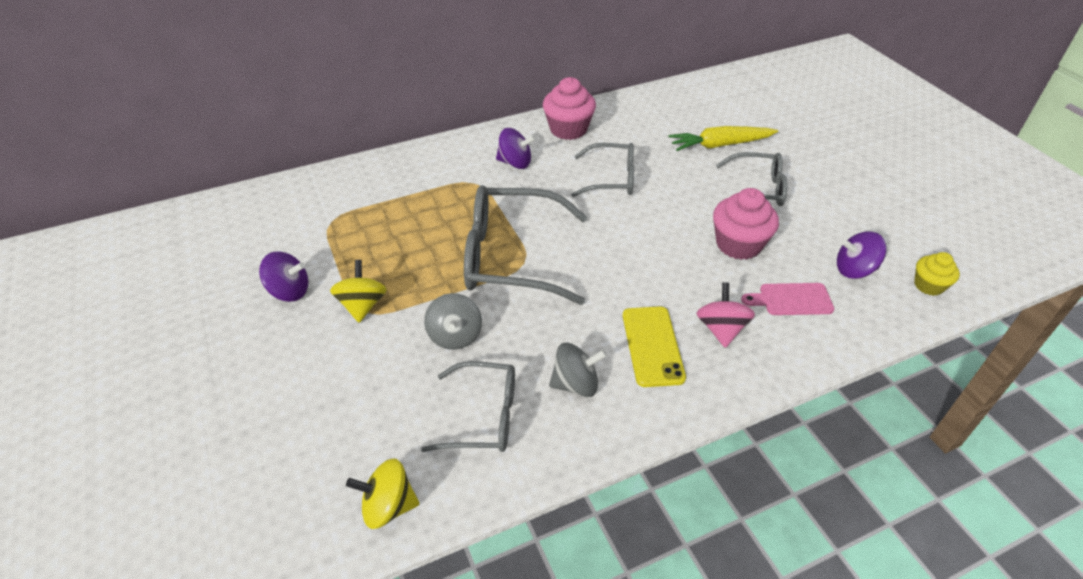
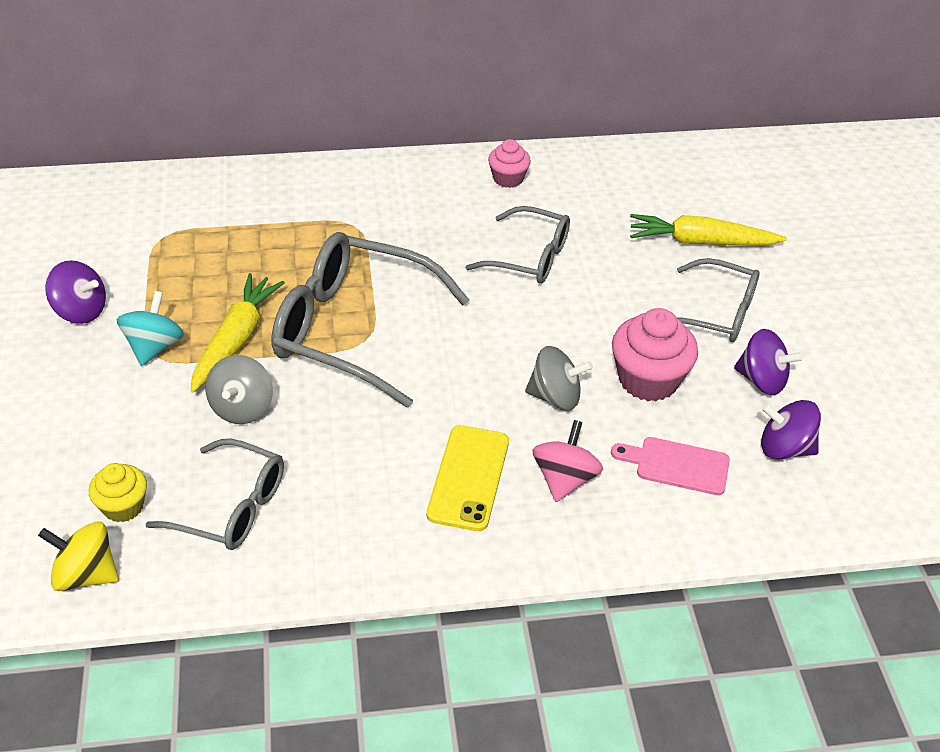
camera: 15 degrees right, 0 degrees up
yellow spinning top [330,260,387,323] -> turquoise spinning top [117,291,184,366]
purple spinning top [496,128,536,169] -> purple spinning top moved to [734,329,804,395]
pink cupcake [543,77,596,140] -> pink cupcake [488,139,531,188], size x0.59
grey spinning top [549,343,607,397] -> grey spinning top moved to [525,346,593,411]
yellow cupcake [914,252,960,296] -> yellow cupcake moved to [89,463,147,522]
none -> yellow carrot [190,273,285,393]

